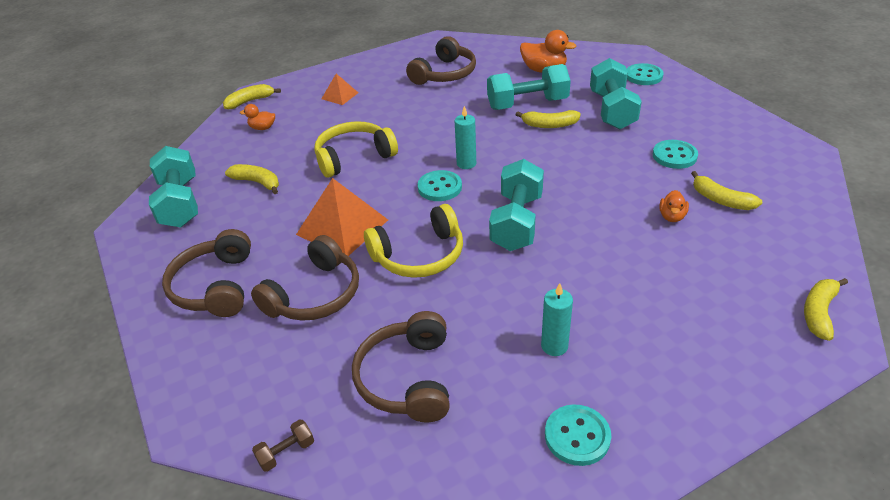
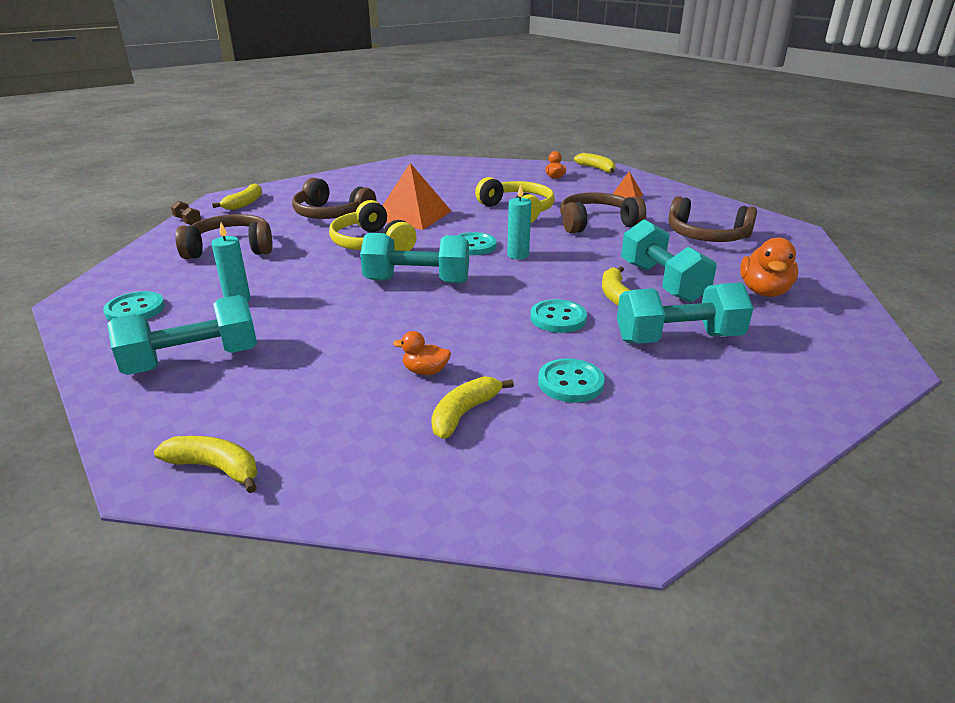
camera: 80 degrees right, 10 degrees down
turquoise dumbbell [149,146,198,227] -> turquoise dumbbell moved to [107,295,257,375]
brown headphones [162,229,251,317] -> brown headphones moved to [560,192,646,233]
yellow banana [225,164,279,194] -> yellow banana moved to [212,183,262,210]
turquoise button [627,63,664,85] -> turquoise button moved to [530,299,587,333]

